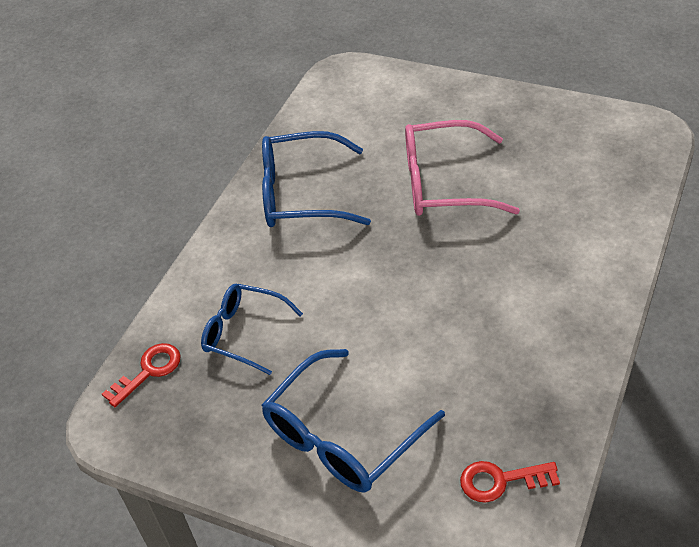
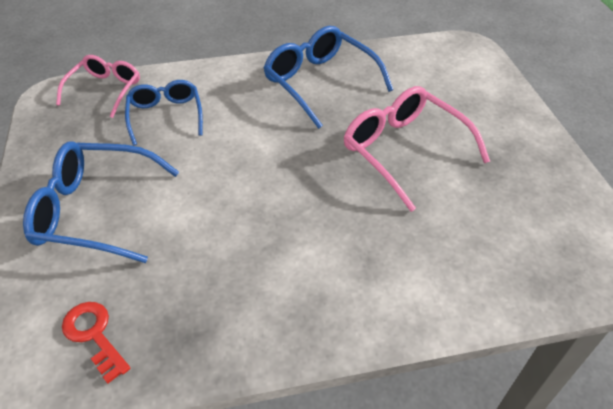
camera: 50 degrees right, 0 degrees up
red key [102,343,181,407] -> pink glasses [56,55,140,118]

